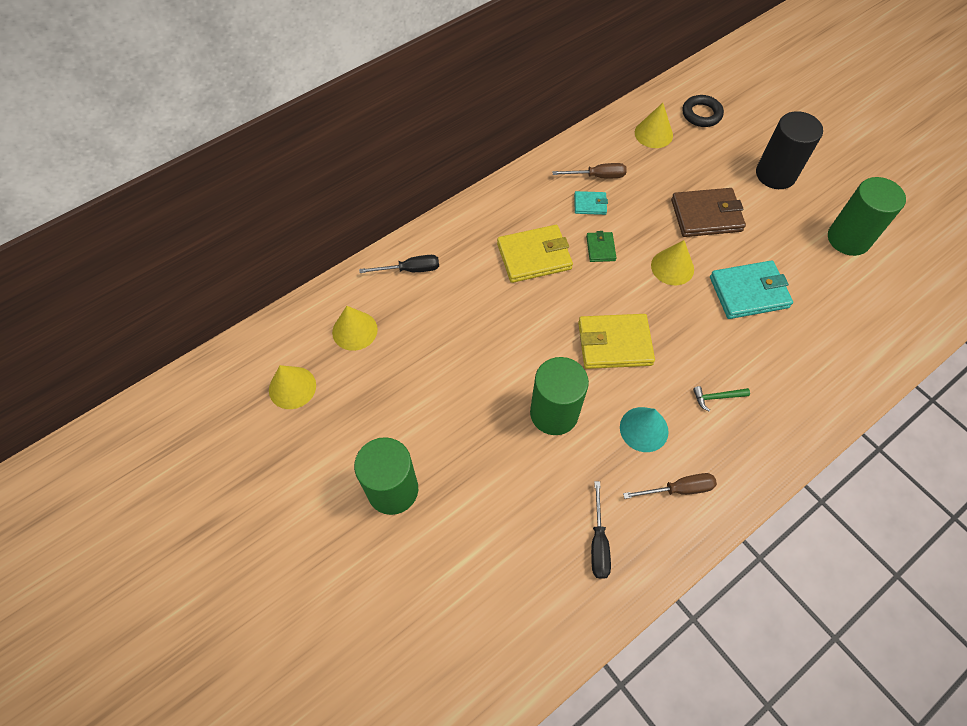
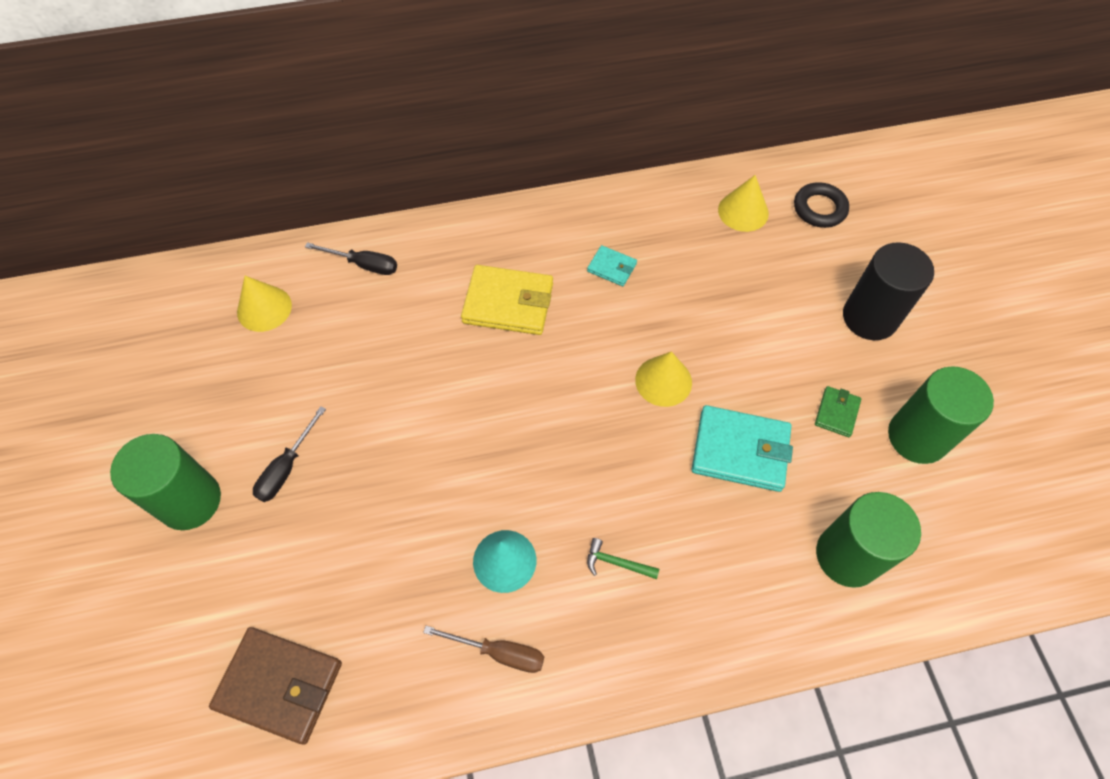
camera: 25 degrees right, 0 degrees up
yellow cone [269,365,316,409] -> none
green cylinder [530,357,589,435] -> green cylinder moved to [816,492,921,588]
brown screwdriver [552,163,627,178] -> none
yellow wallet [578,314,655,369] -> none
green wallet [586,231,616,262] -> green wallet moved to [815,386,861,437]
black screwdriver [591,481,611,579] -> black screwdriver moved to [253,406,326,502]
brown wallet [671,188,746,237] -> brown wallet moved to [209,627,342,745]

